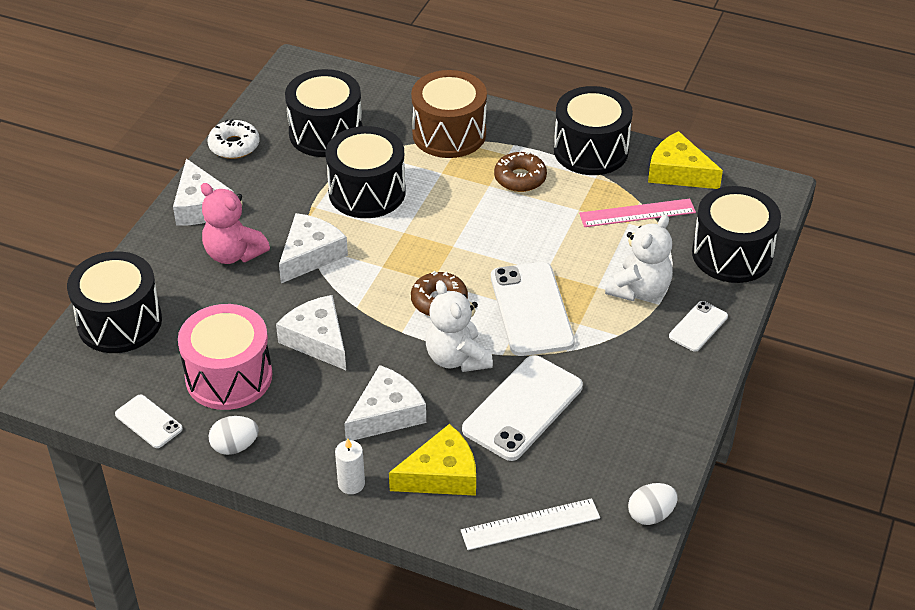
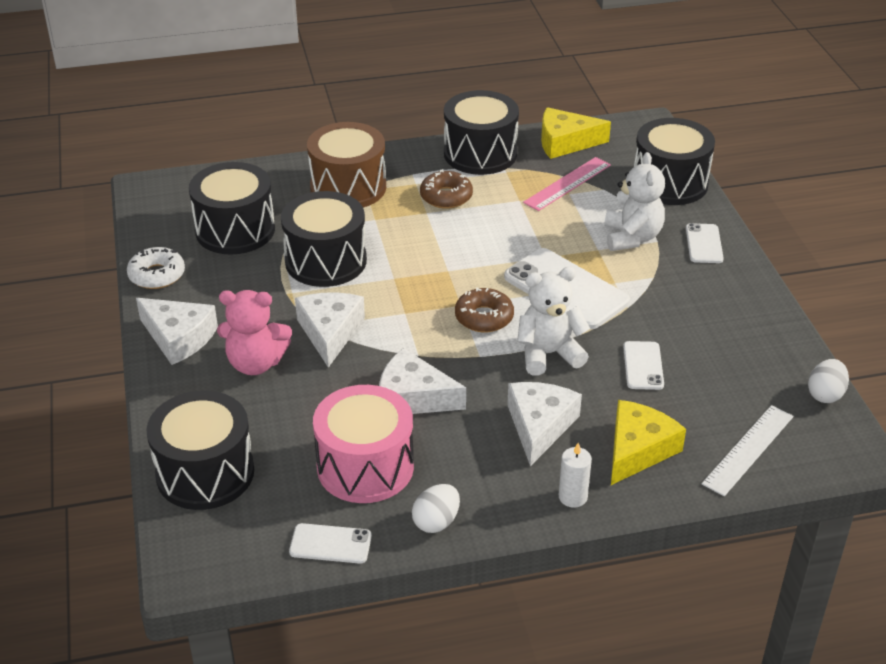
camera: 35 degrees left, 5 degrees down
white teddy bear [426,280,493,372] -> white teddy bear turned 135 degrees clockwise [517,267,590,376]
white phone [462,355,583,461] -> white phone [623,341,664,390], size x0.53

